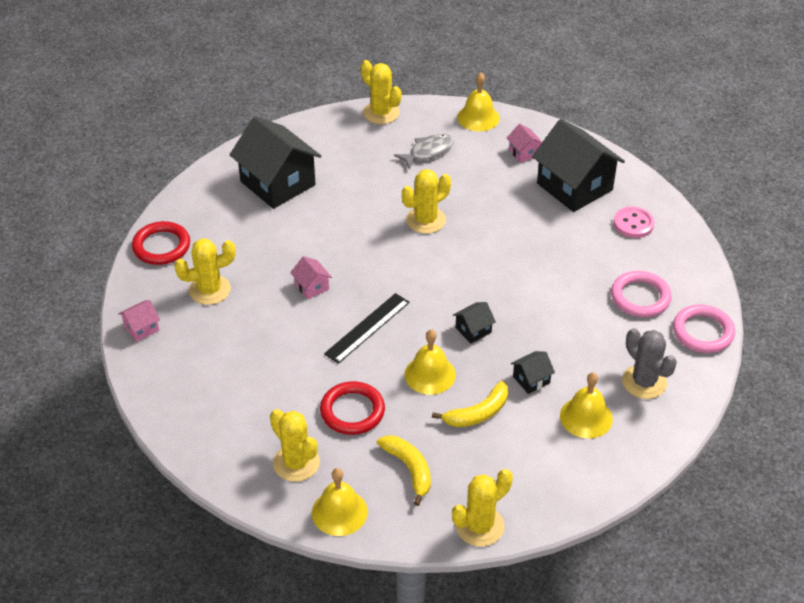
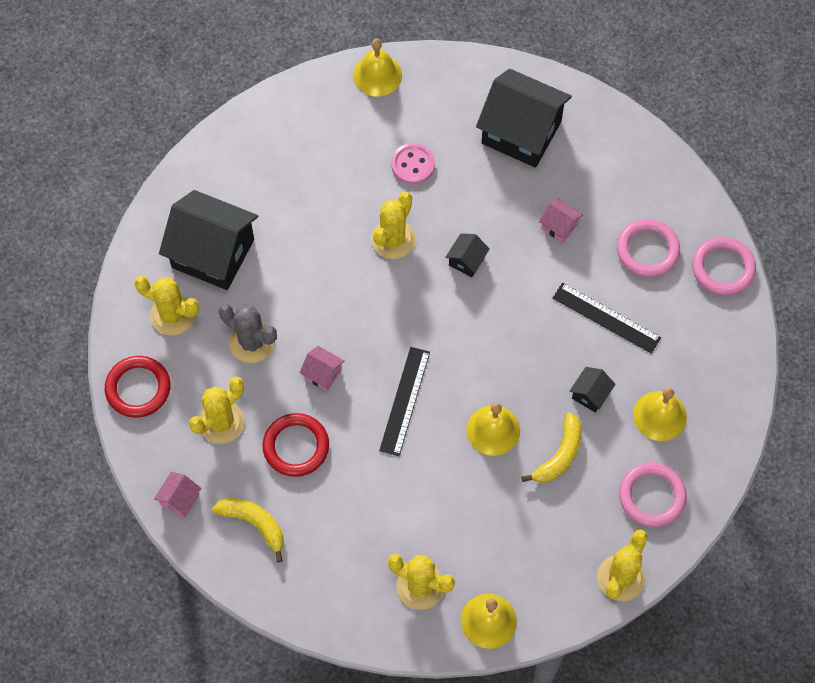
camera: 25 degrees left, 20 degrees up
red ring [320,381,385,435] -> red ring moved to [262,413,329,477]
yellow cactus [361,60,402,124] -> yellow cactus moved to [134,276,199,335]
yellow banana [377,435,431,506] -> yellow banana moved to [212,498,284,562]
grey fish [394,134,454,169] -> none
black house [453,302,496,343] -> black house moved to [445,233,490,277]
pink house [507,124,542,163] -> pink house moved to [539,198,583,243]
pink button [614,207,655,238] -> pink button moved to [391,143,435,184]
grey cactus [622,328,677,399] -> grey cactus moved to [219,304,277,363]
none -> black ruler [552,283,661,353]
none -> pink ring [619,462,687,527]

